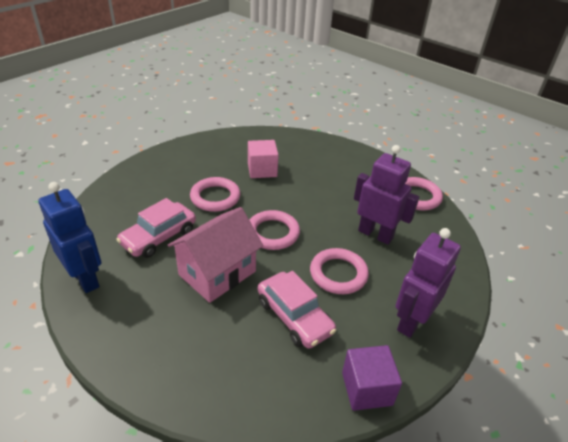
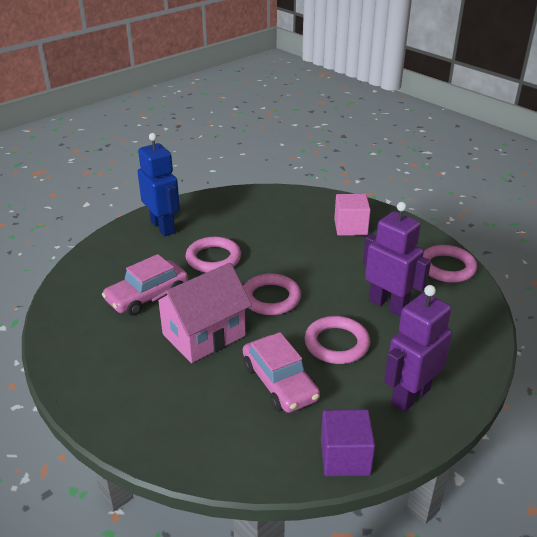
camera: 10 degrees right, 5 degrees down
blue robot [38,182,101,293] -> blue robot moved to [137,133,180,236]
pink cube [248,140,279,178] -> pink cube moved to [334,194,371,236]

